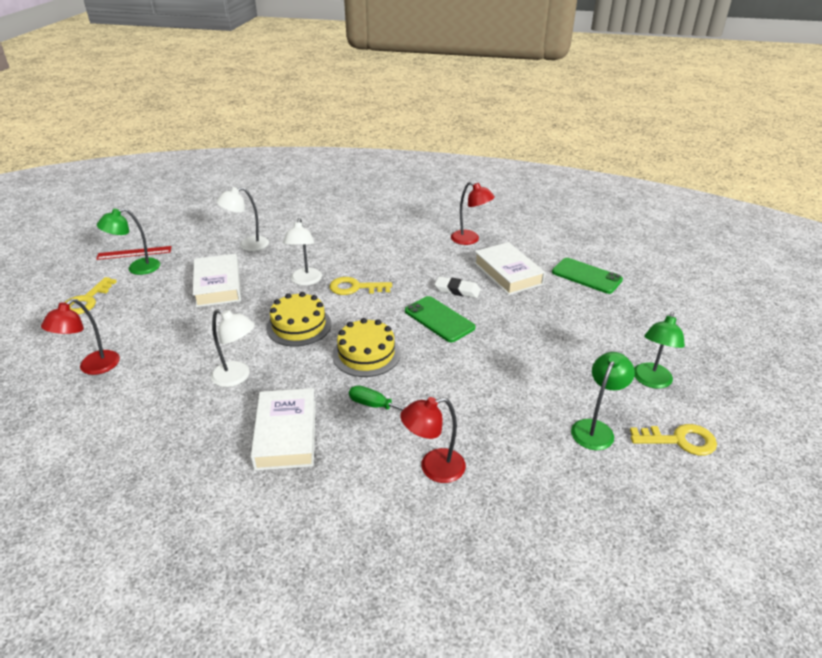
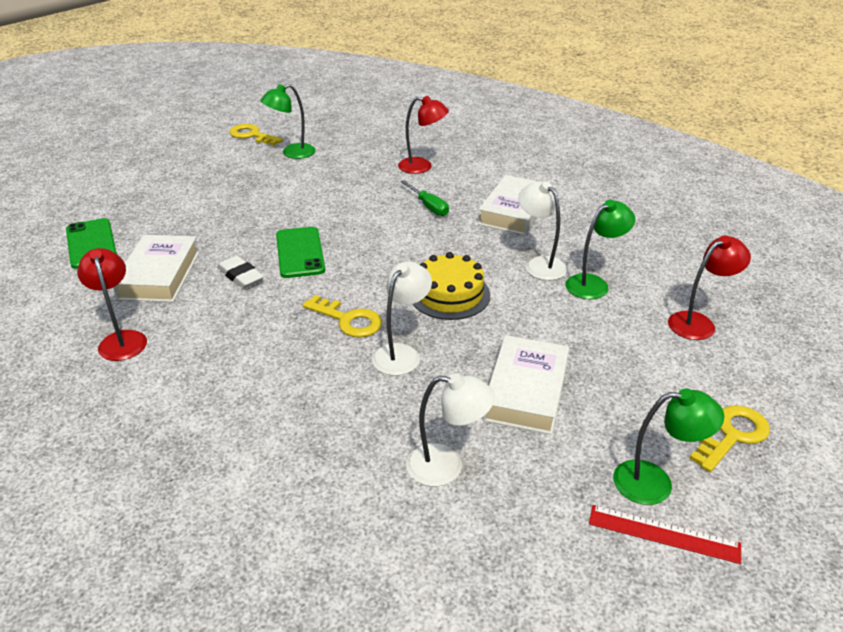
camera: 150 degrees left, 0 degrees up
yellow cake [332,318,401,377] -> none
green lamp [634,311,685,389] -> green lamp moved to [565,200,635,299]

